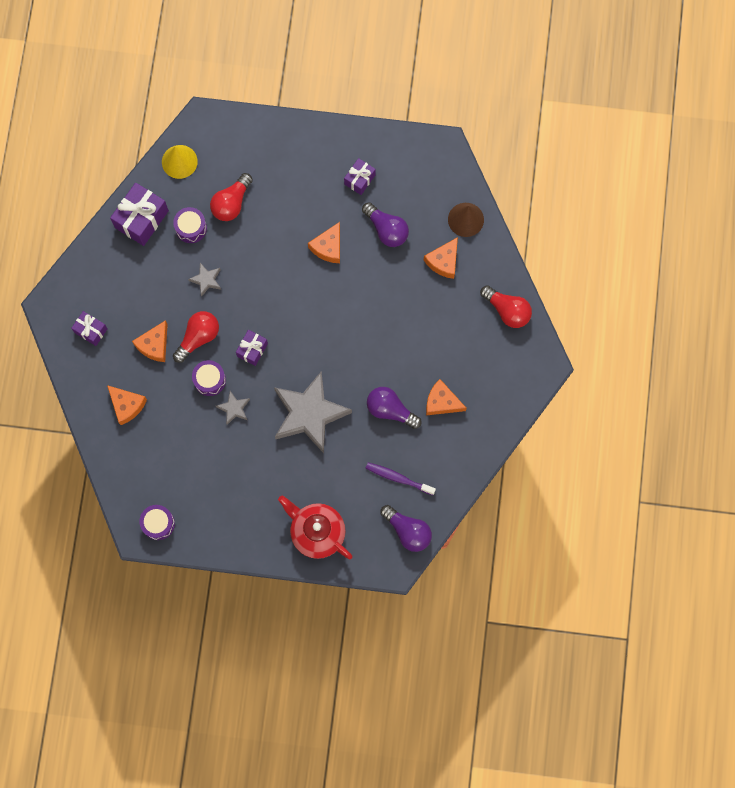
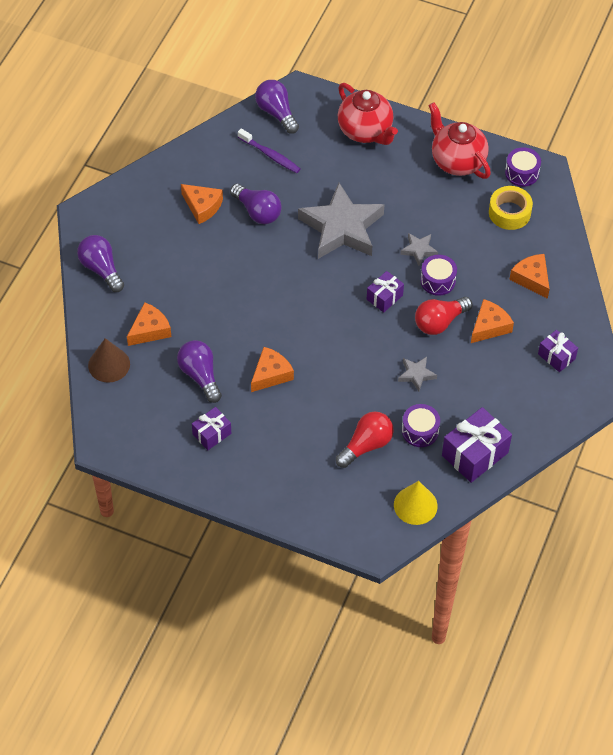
camera: 165 degrees left, 20 degrees down
red light bulb [480,285,532,328] -> purple light bulb [77,235,124,292]
none -> red teapot [428,103,491,179]
none -> yellow tape [489,186,533,230]

